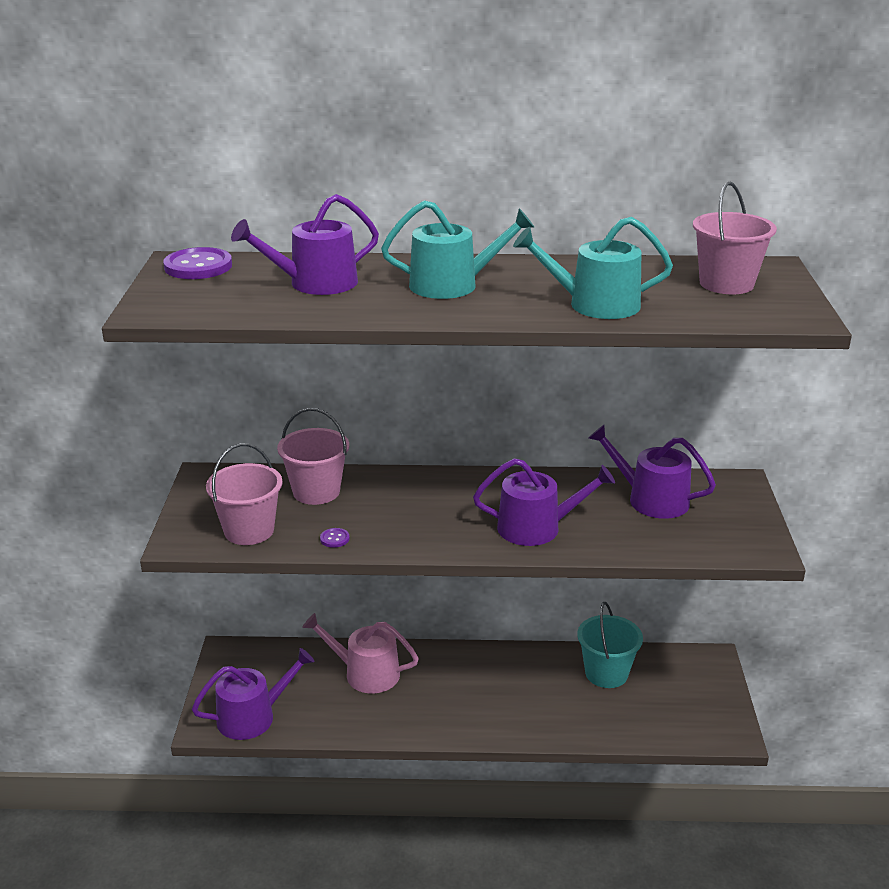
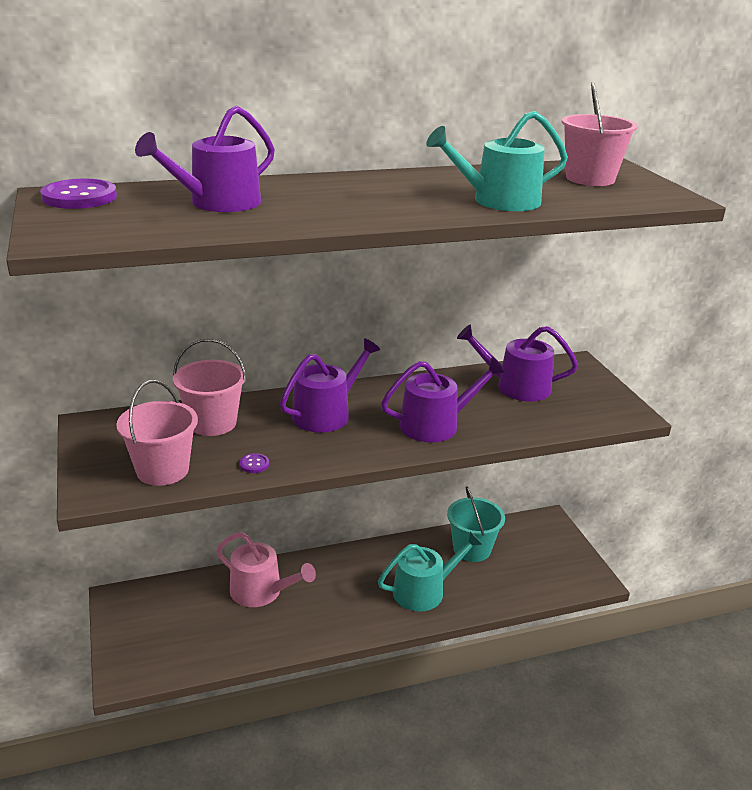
camera: 20 degrees left, 0 degrees up
purple watering can [192,648,314,740] -> purple watering can moved to [280,338,380,433]
pink watering can [302,613,419,693] -> pink watering can turned 150 degrees counterclockwise [216,532,316,607]
turquoise watering can [381,200,534,299] -> turquoise watering can moved to [378,531,483,611]

